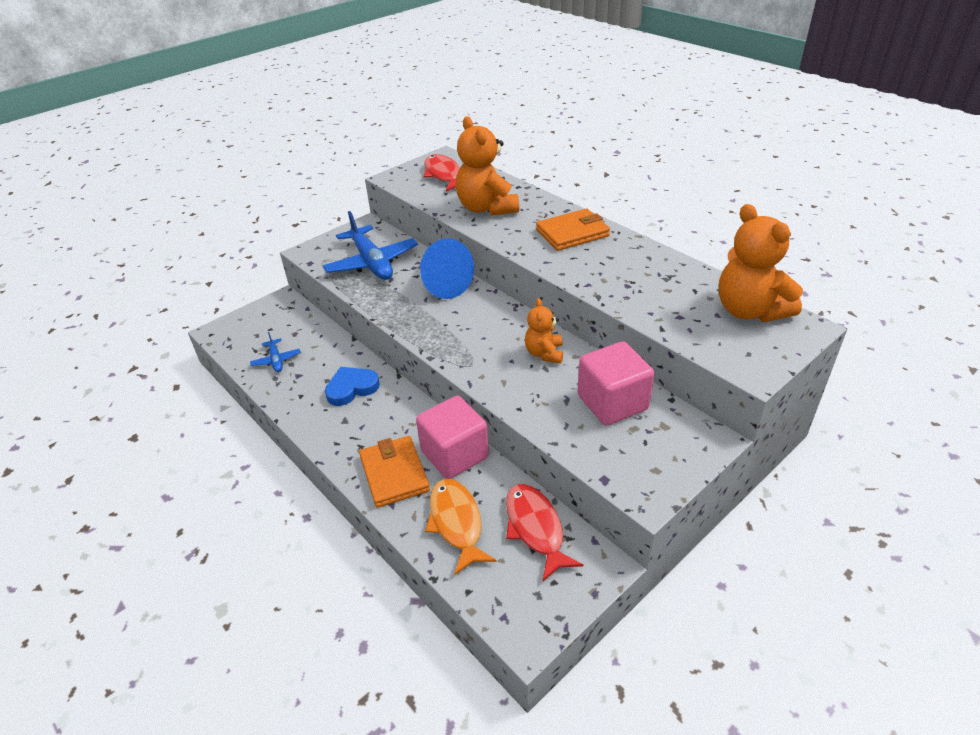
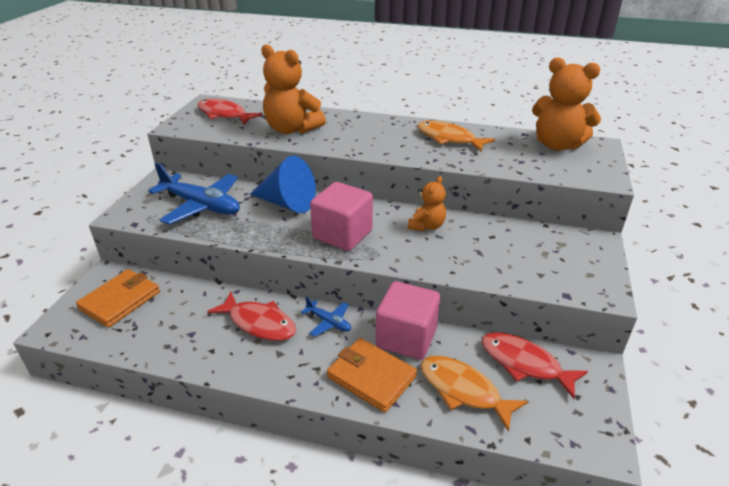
camera: 35 degrees left, 5 degrees down
blue plane [250,332,301,372] -> blue plane moved to [301,297,351,337]
blue heart [325,367,380,406] -> red fish [207,292,296,341]
orange teddy bear [525,298,563,363] -> orange teddy bear turned 120 degrees counterclockwise [408,176,446,231]
orange wallet [536,208,610,251] -> orange wallet moved to [76,269,160,328]
pink cube [578,341,654,426] -> pink cube moved to [310,182,373,251]
none -> orange fish [417,121,495,151]

